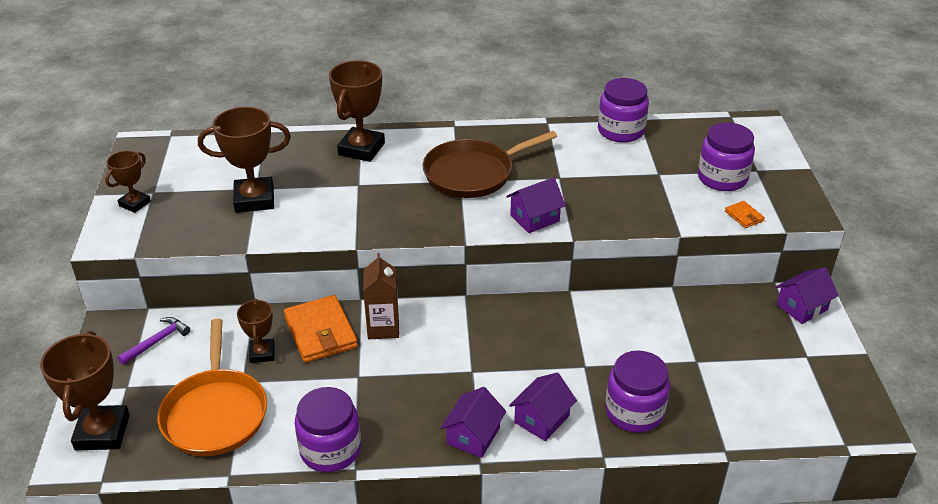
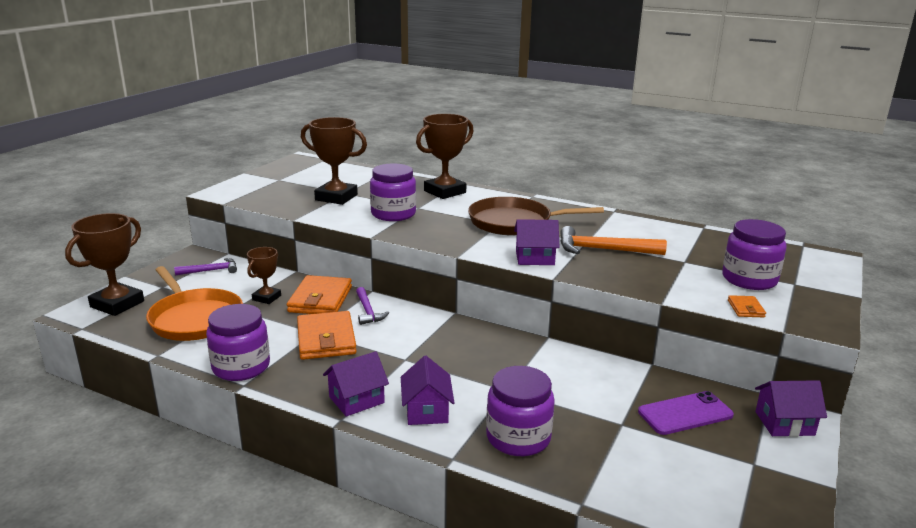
camera: 30 degrees right, 15 degrees down
brown trophy [105,151,151,213] -> none
orange pan [158,319,267,456] -> orange pan turned 60 degrees counterclockwise [146,266,243,341]
brown carton [363,253,399,339] -> purple hammer [356,287,389,325]
purple house [509,373,577,441] -> purple house turned 75 degrees counterclockwise [401,356,455,425]
purple jar [598,78,649,143] -> purple jar moved to [370,163,416,221]
none -> orange wallet [297,311,357,360]
none -> orange hammer [560,226,667,255]
none -> purple phone [638,391,734,435]

